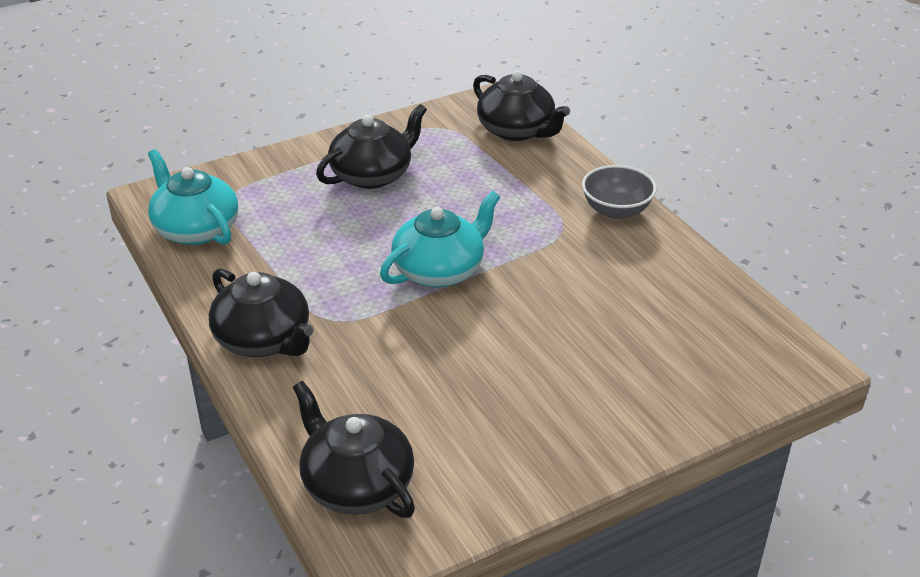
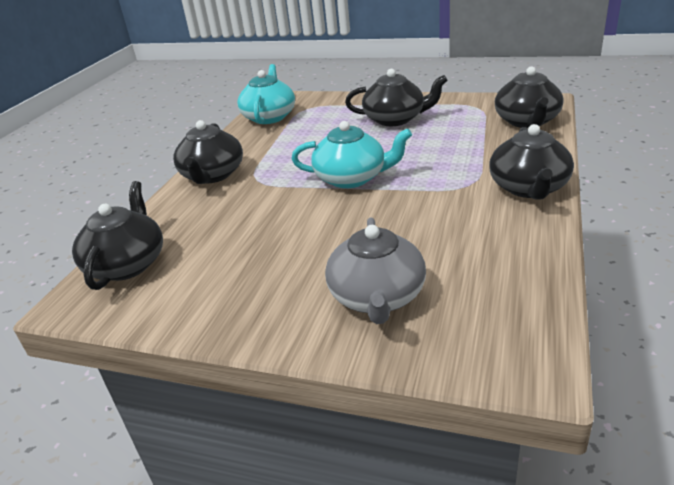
camera: 50 degrees right, 5 degrees down
grey bowl [582,165,657,219] -> black teapot [489,124,574,200]
none -> grey teapot [325,217,426,324]

